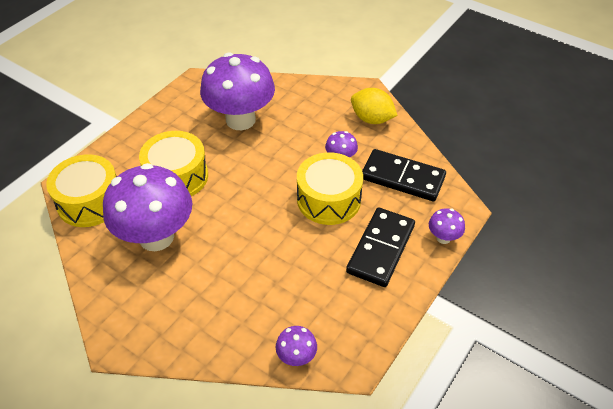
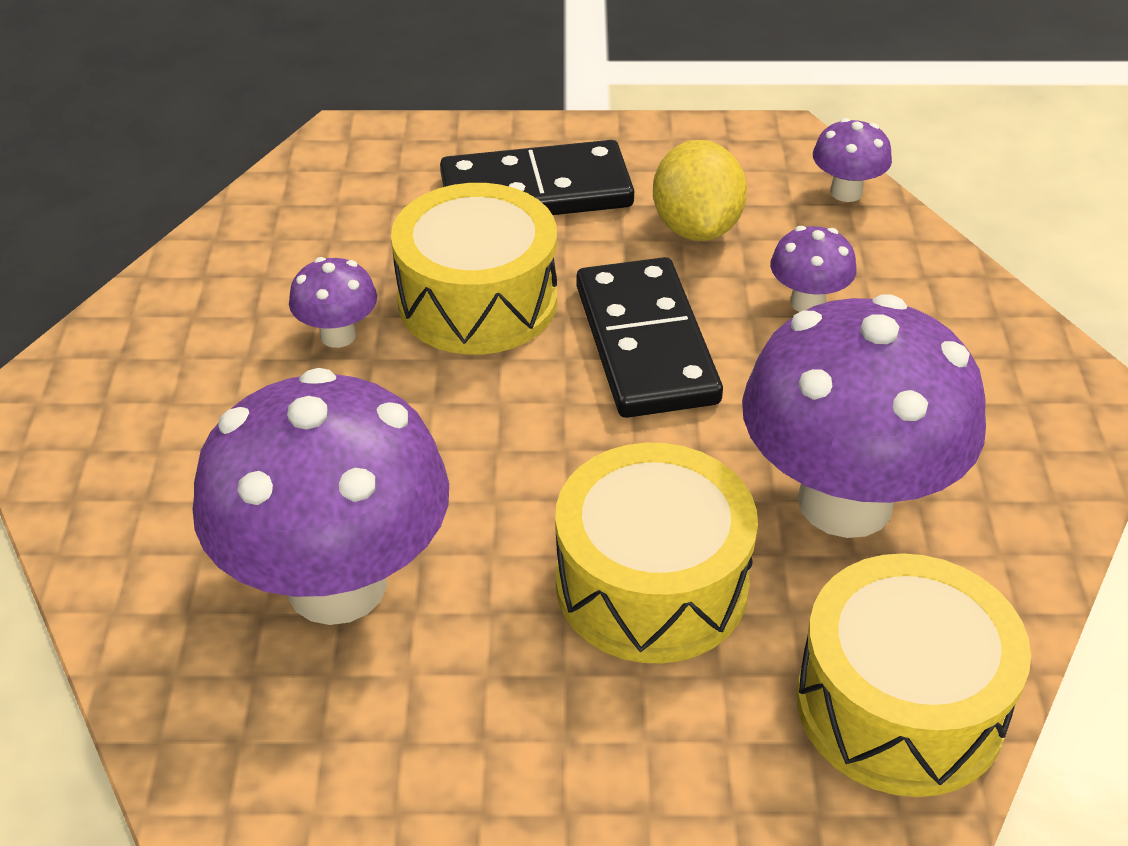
camera: 125 degrees left, 5 degrees down
yellow lemon [351,88,397,124] -> yellow lemon moved to [653,140,747,241]
black domino [362,149,446,201] -> black domino moved to [576,257,723,418]
purple mushroom [429,208,465,244] -> purple mushroom moved to [770,226,857,312]

